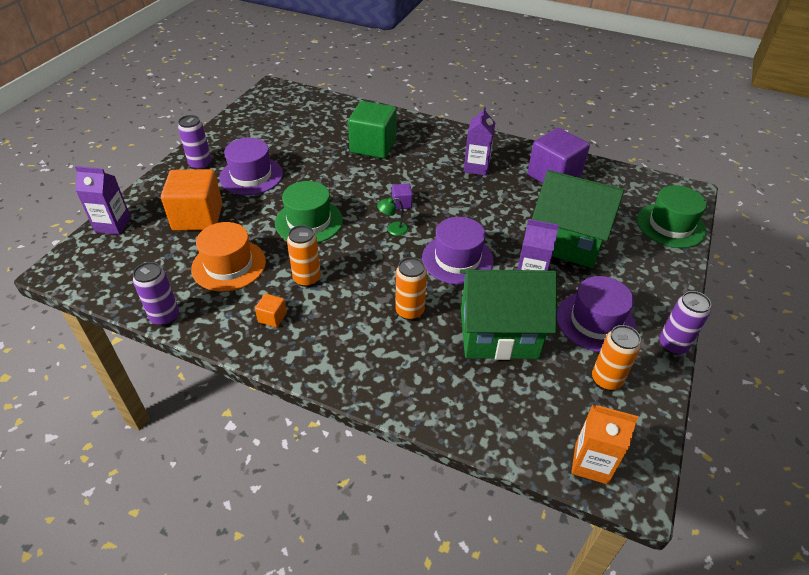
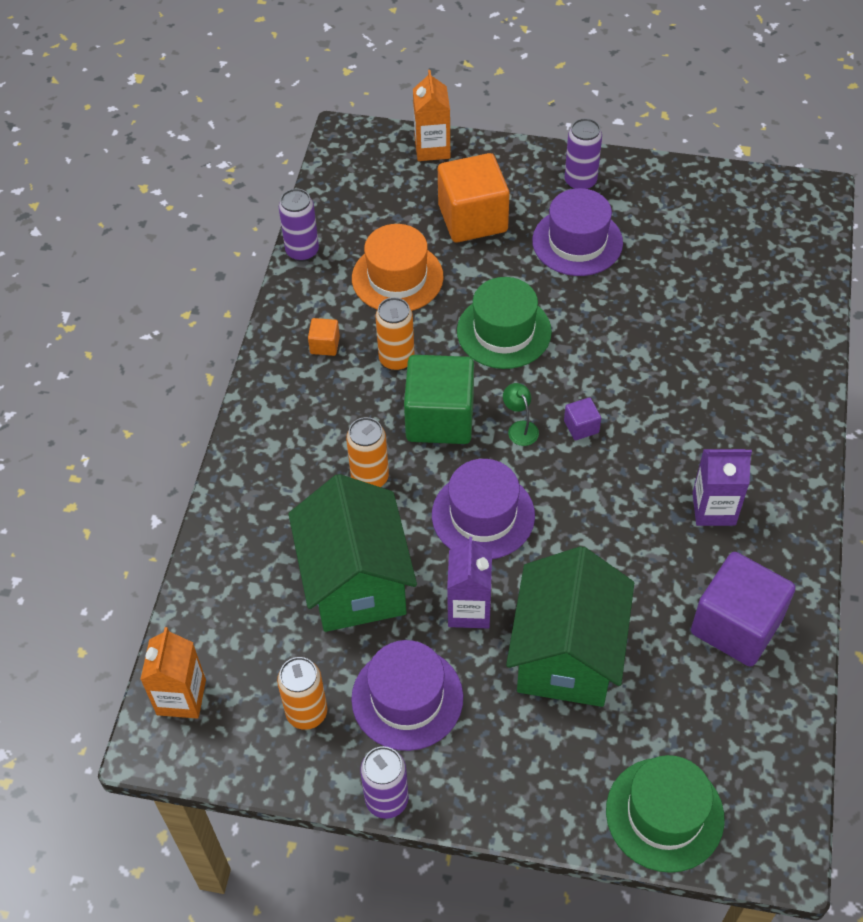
camera: 80 degrees right, 10 degrees up
purple carton [75,166,131,235] -> orange carton [413,70,450,161]
green cube [348,101,397,159] -> green cube moved to [404,355,474,444]

